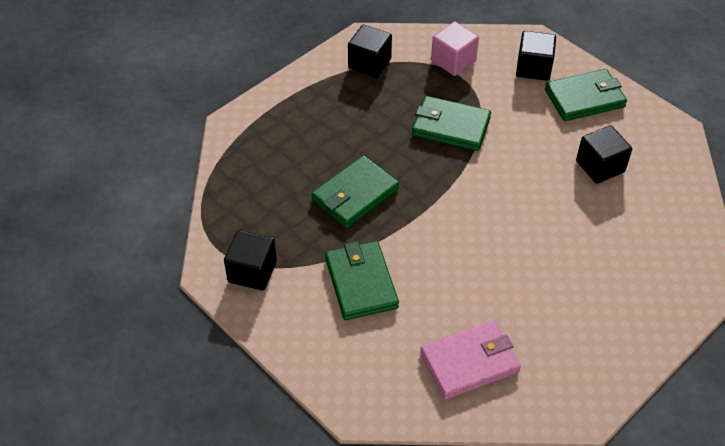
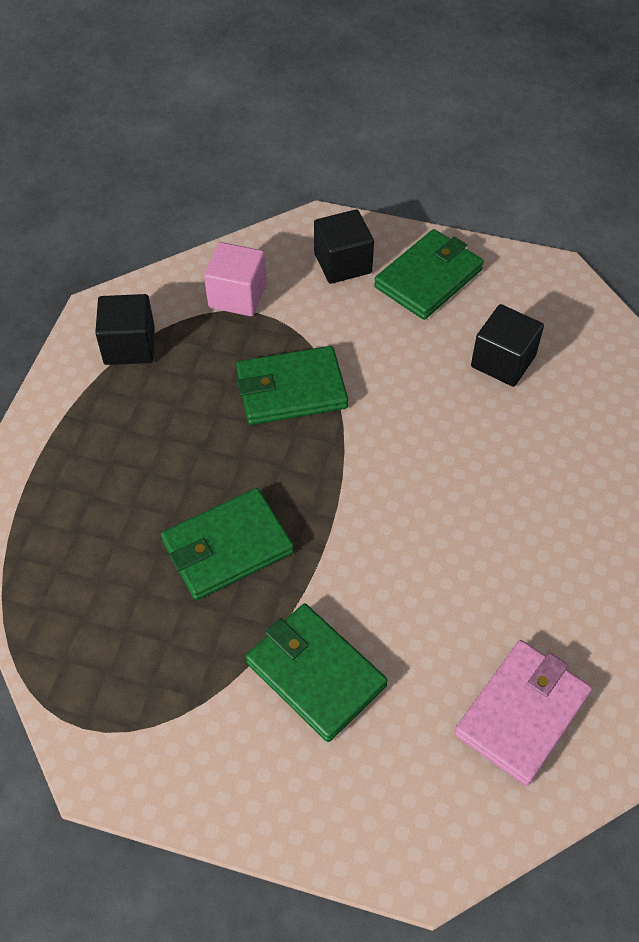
camera: 30 degrees left, 5 degrees up
black cube [224,230,277,291] -> none
green wallet [311,155,399,228] -> green wallet turned 45 degrees clockwise [161,488,294,600]

